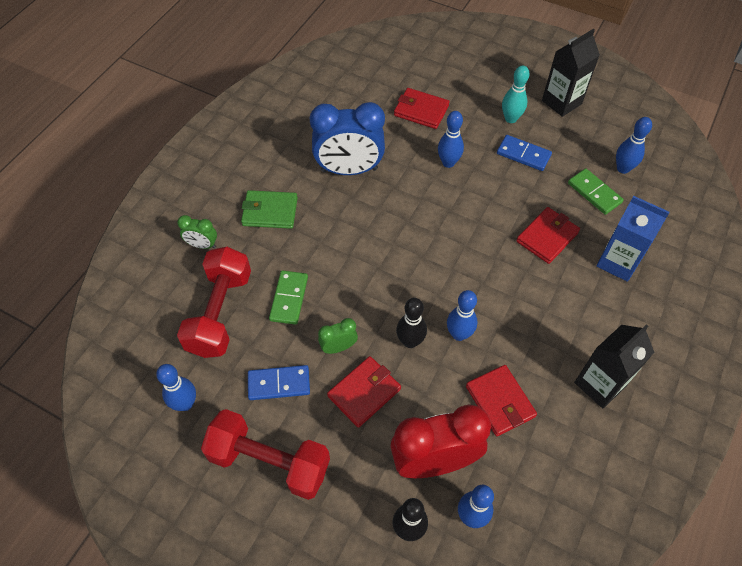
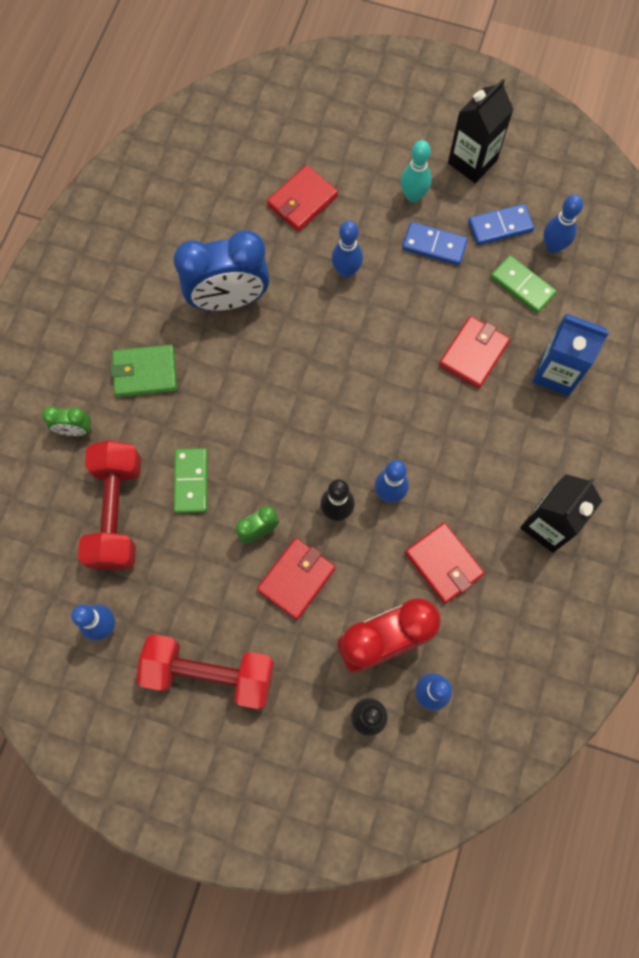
camera: 10 degrees left, 15 degrees up
blue domino [248,365,310,400] -> blue domino moved to [468,204,534,245]
red wallet [394,88,450,129] -> red wallet turned 60 degrees counterclockwise [267,165,338,232]

